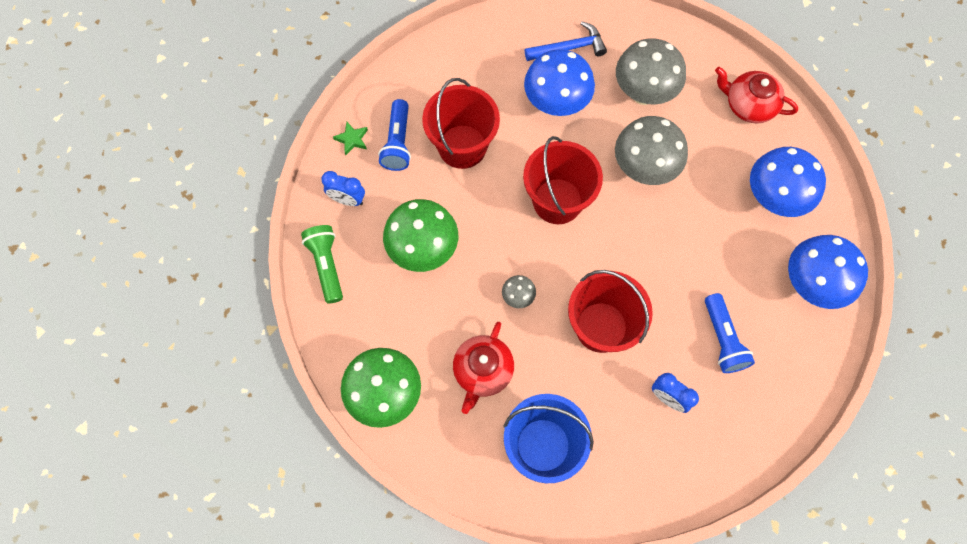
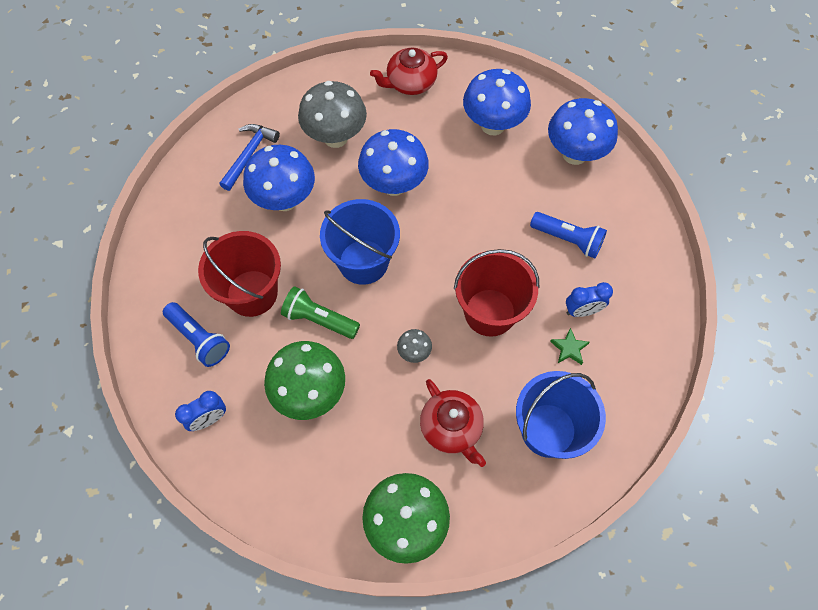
camera: 50 degrees left, 5 degrees down
green flashlight [301,225,343,304] -> green flashlight moved to [281,286,360,339]
green star [333,122,368,155] -> green star moved to [550,328,590,365]
red bucket [523,136,603,224] -> blue bucket [320,199,400,285]
grey mushroom [615,116,688,185] -> blue mushroom [358,129,429,196]

